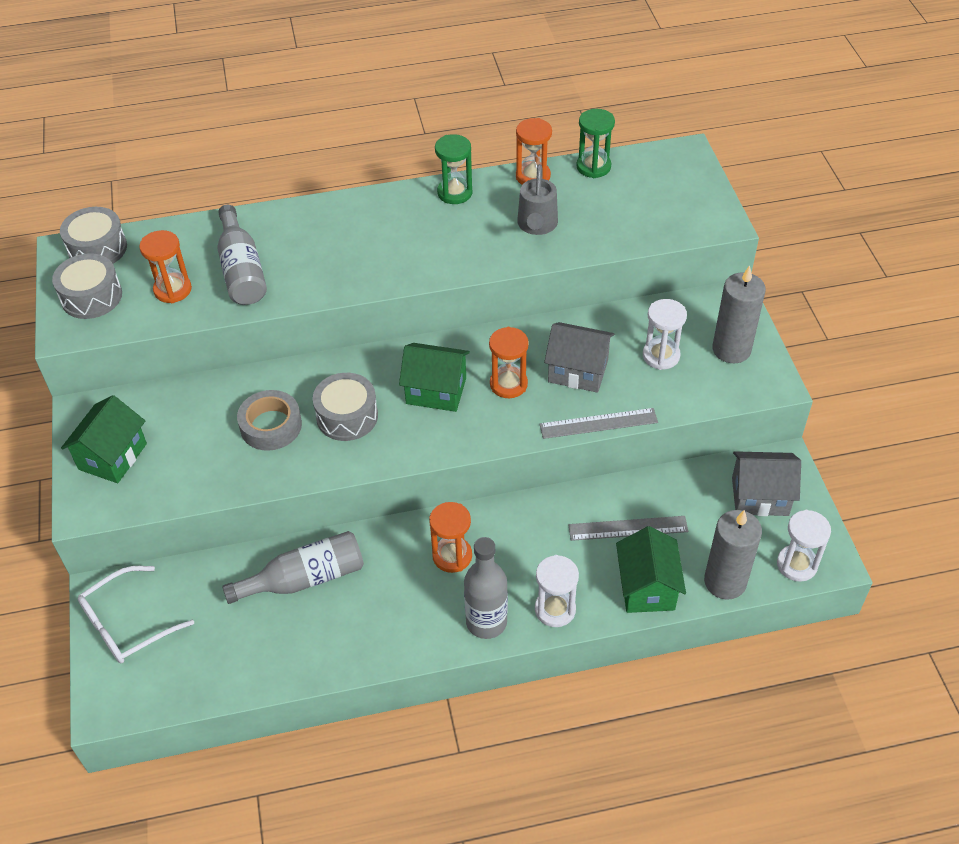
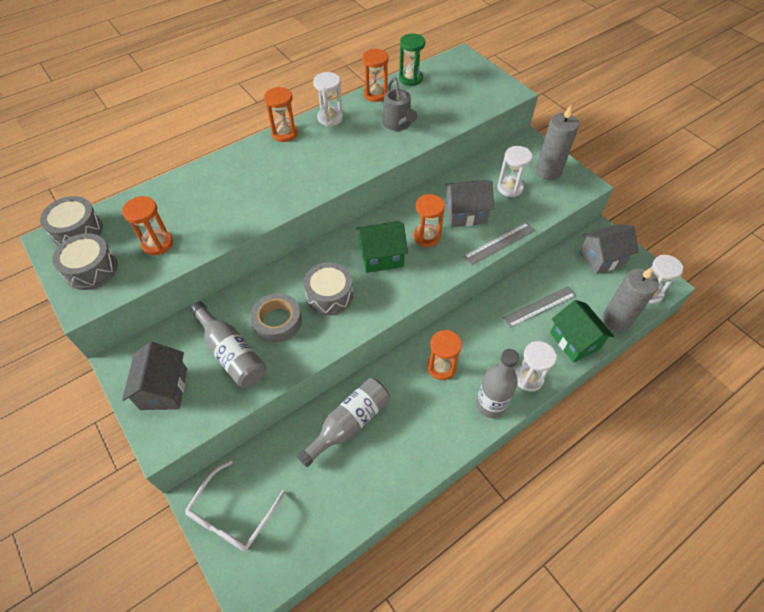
camera: 25 degrees left, 5 degrees up
green house [61,395,147,483] -> grey house [122,342,187,410]
grey bottle [217,205,267,305] -> grey bottle moved to [190,302,266,388]
green hourglass [435,134,472,204] -> white hourglass [313,72,343,126]
none -> orange hourglass [264,87,298,142]

